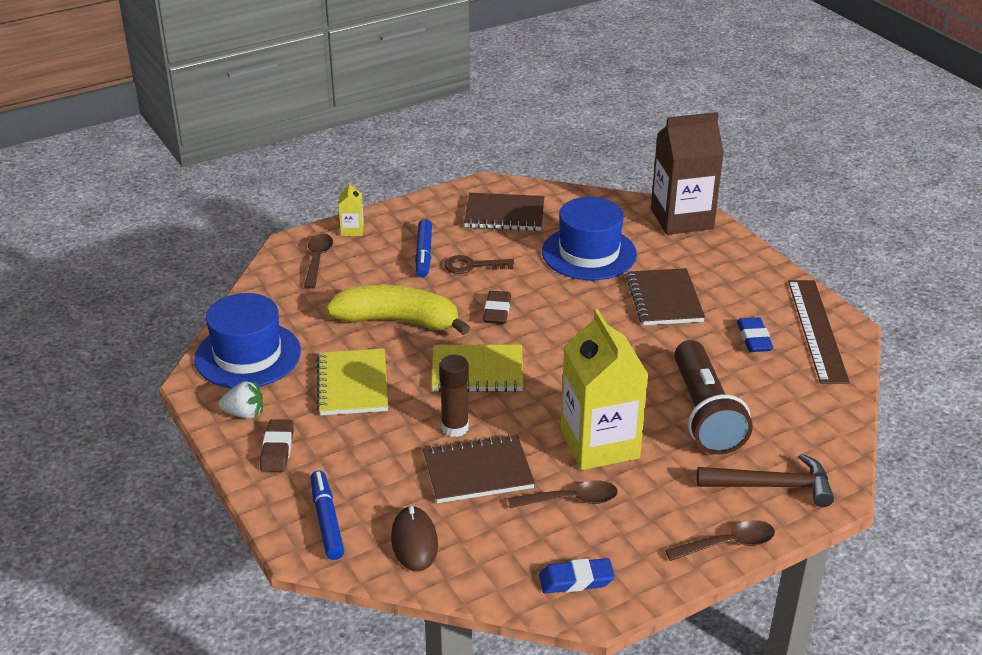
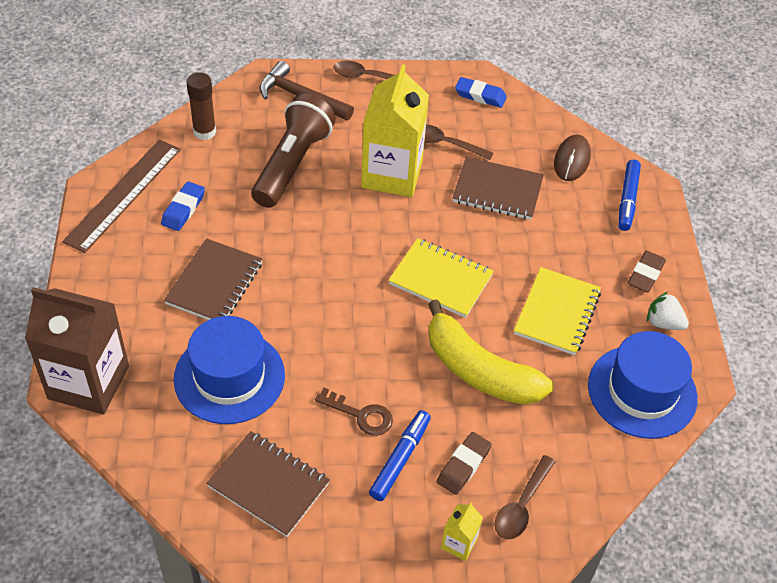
camera: 155 degrees left, 15 degrees up
brown glue stick [439,355,469,437] -> brown glue stick moved to [186,72,216,140]
brown eraser [483,291,511,324] -> brown eraser moved to [437,432,492,495]

